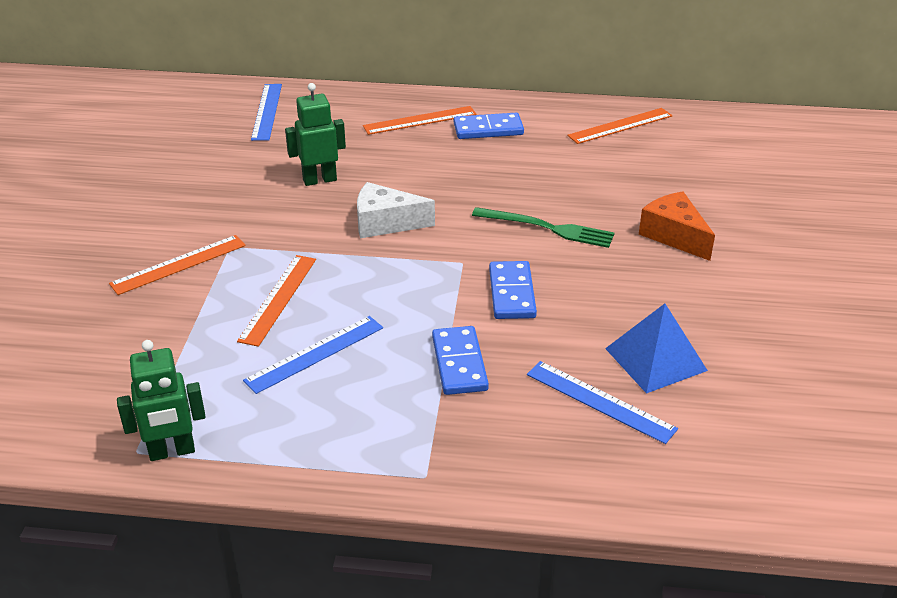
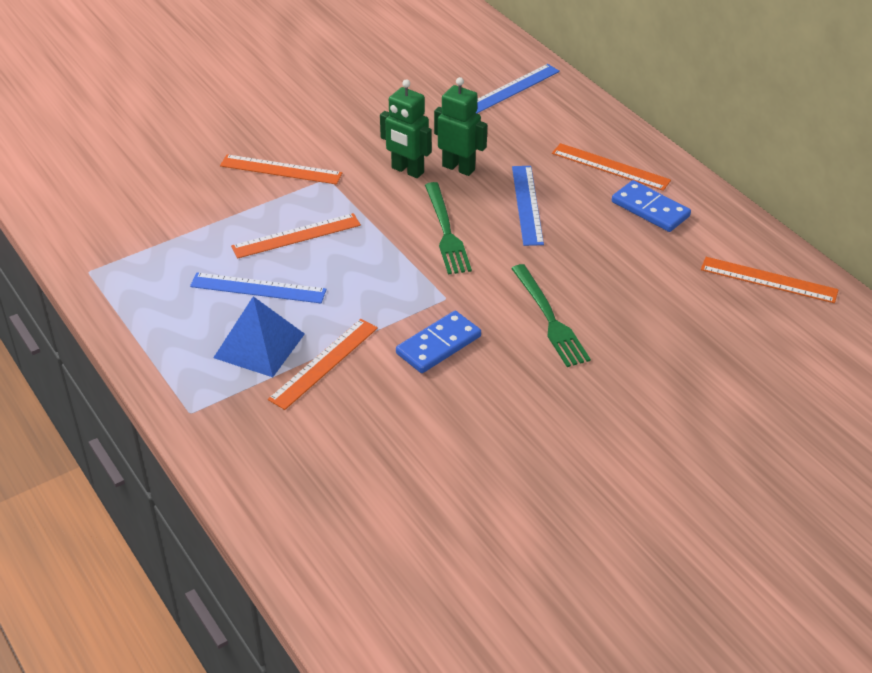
camera: 50 degrees right, 5 degrees up
green robot [117,340,206,461] -> green robot moved to [380,79,432,178]
white cheese [357,182,435,238] -> green fork [425,182,472,275]
blue domino [432,326,489,395] -> orange ruler [268,319,378,410]
blue ruler [527,361,678,444] -> blue ruler moved to [512,166,544,246]
blue pyramid [605,304,708,394] -> blue pyramid moved to [213,296,305,377]
orange cheese [639,192,715,261] -> none

